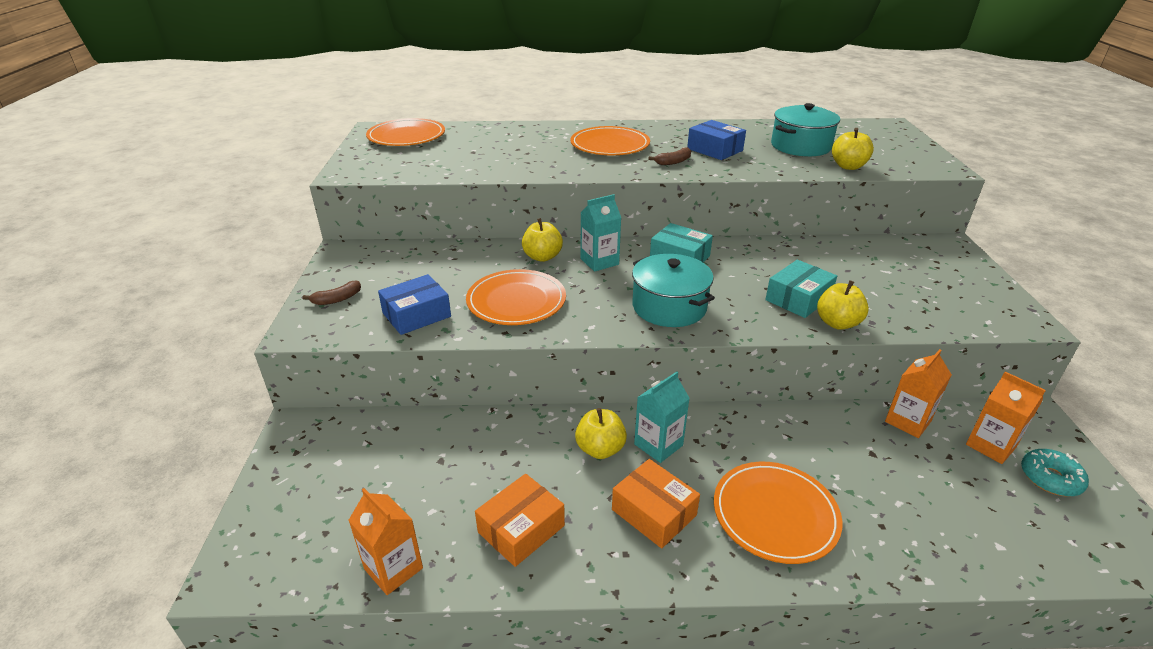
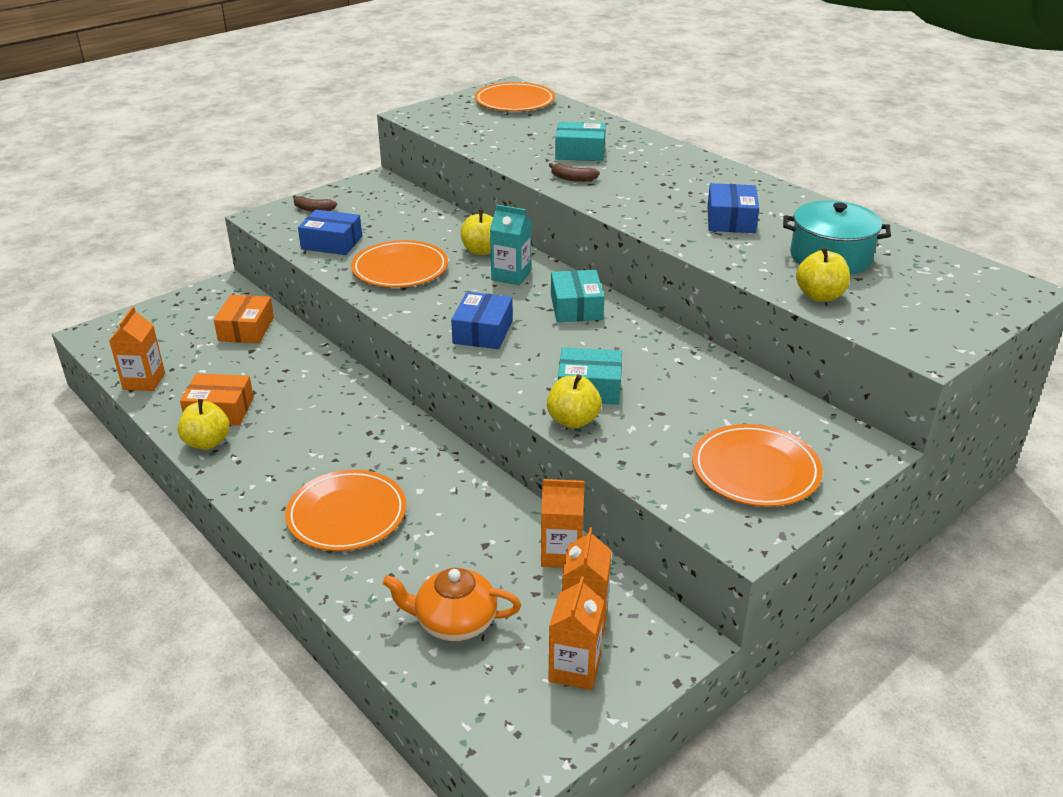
camera: 50 degrees right, 0 degrees up
orange plate [570,126,650,155] -> orange plate moved to [692,424,823,507]
yellow apple [575,408,627,459] -> yellow apple moved to [178,399,230,450]
orange box [612,459,700,548] -> orange box moved to [214,295,274,343]
turquoise pot [632,254,715,327] -> blue box [451,292,513,349]
turquoise carton [634,371,690,463] -> none
brown banana [649,147,691,165] -> brown banana moved to [549,163,600,182]
turquoise donut [1021,449,1089,496] -> orange carton [548,576,604,690]
none -> orange teapot [382,568,521,641]
none -> turquoise box [555,122,606,161]

